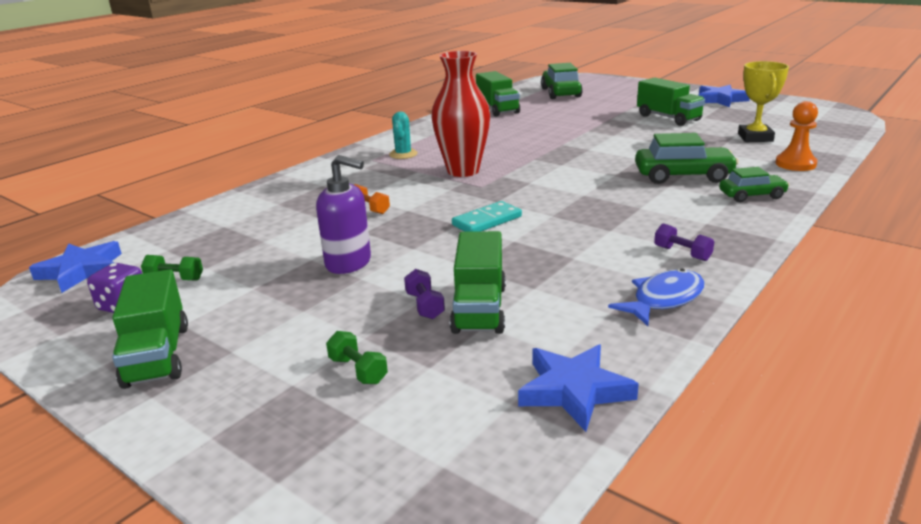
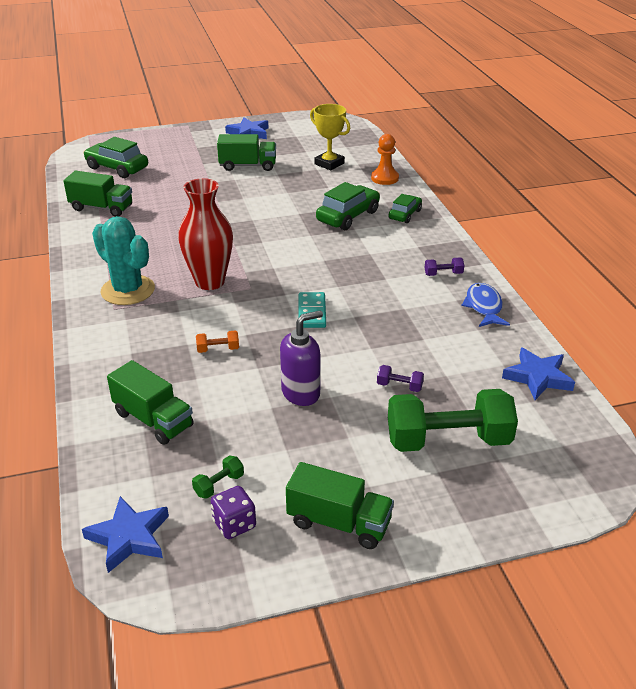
camera: 55 degrees left, 10 degrees up
green dumbbell [326,331,388,384] -> green dumbbell [388,389,518,452], size x2.49
turquoise cactus [389,112,418,159] -> turquoise cactus [92,216,155,305], size x1.86
green truck [450,231,506,334] -> green truck moved to [107,360,194,445]

